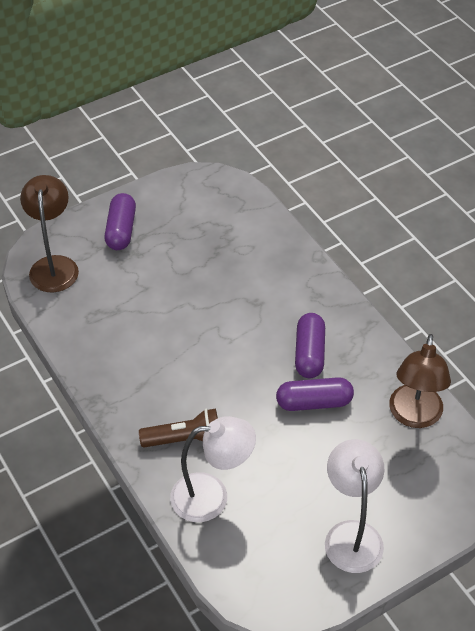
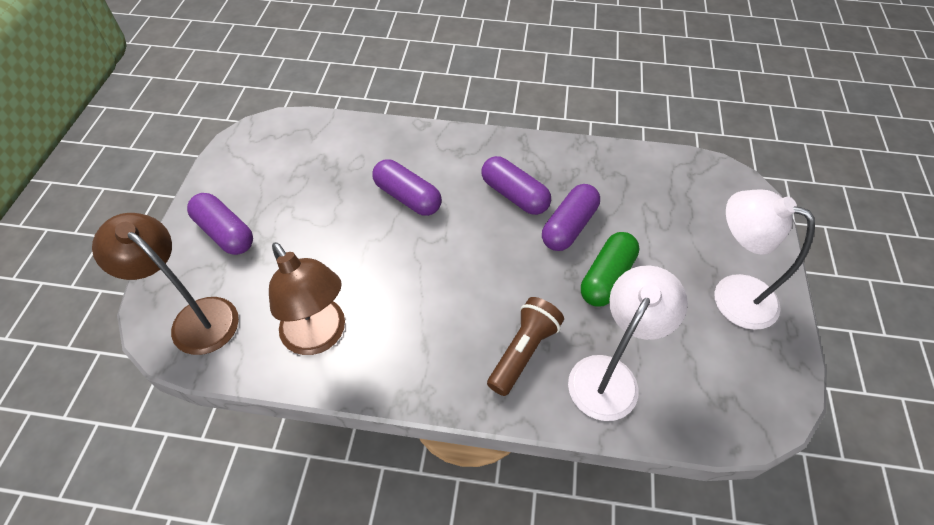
camera: 50 degrees left, 5 degrees up
brown lamp [389,334,451,428] -> brown lamp moved to [269,242,345,355]
none -> purple capsule [373,159,442,216]
none -> green capsule [581,232,639,307]

